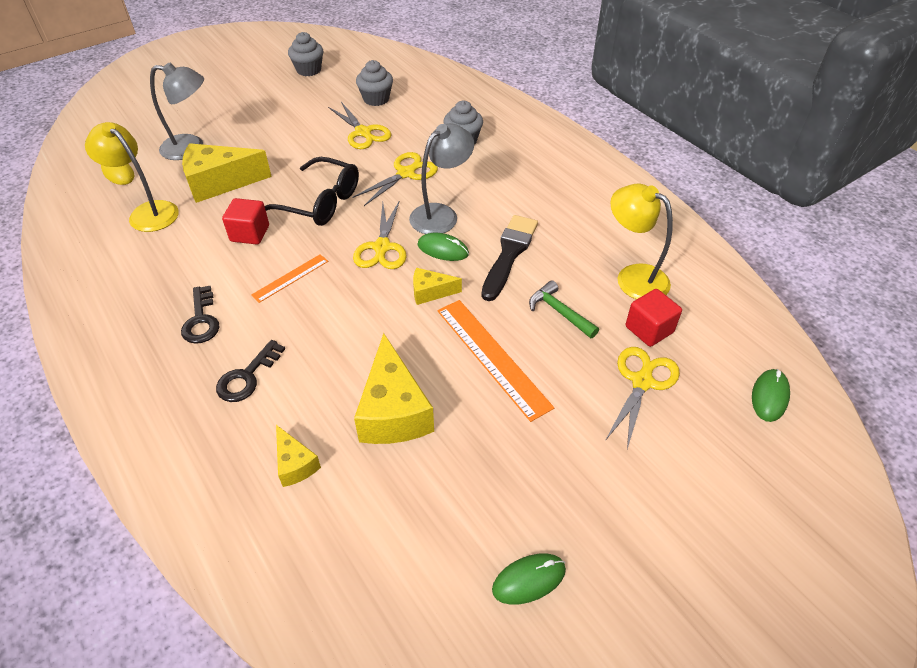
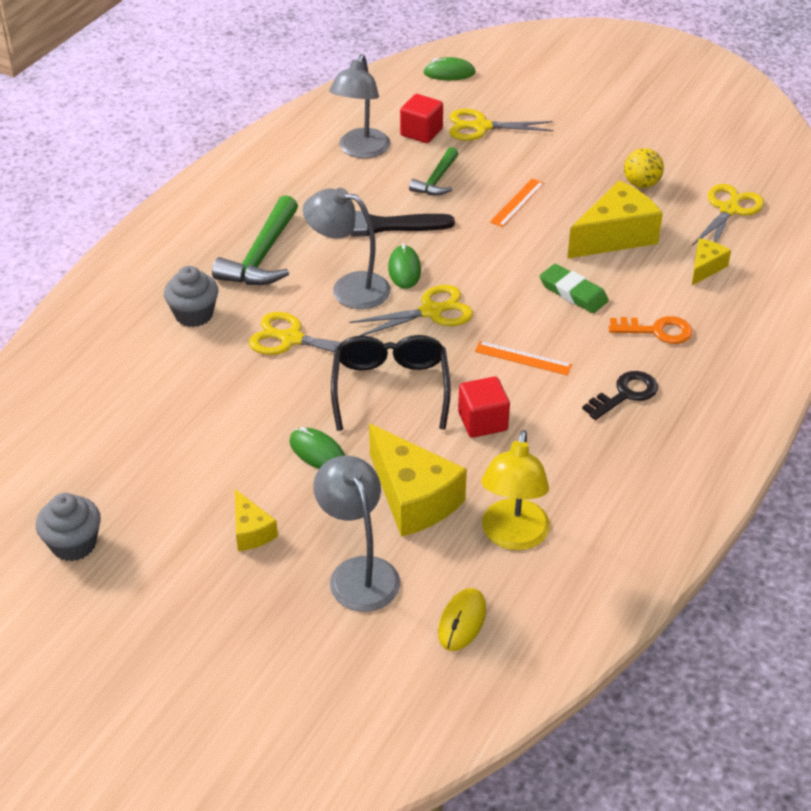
camera: 115 degrees left, 5 degrees down
black key [216,340,285,402] -> orange key [609,316,693,344]
yellow scissors [328,102,392,149] -> yellow scissors moved to [692,184,764,246]
grey cupcake [356,60,393,106] -> none
yellow cheese [413,268,462,305] -> yellow cheese moved to [235,489,278,551]
orange ruler [437,300,554,422] -> orange ruler [490,178,544,227], size x0.56
green mouse [492,553,566,605] -> green mouse moved to [289,427,345,469]
yellow lamp [611,184,673,300] -> grey lamp [329,54,390,158]
none -> green hammer [212,195,298,285]
none -> green eraser [540,264,609,313]
none -> yellow ball [624,148,664,188]

